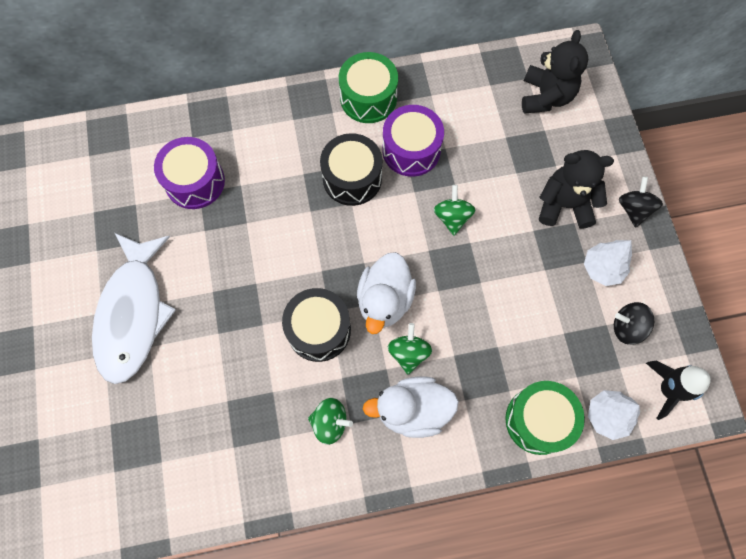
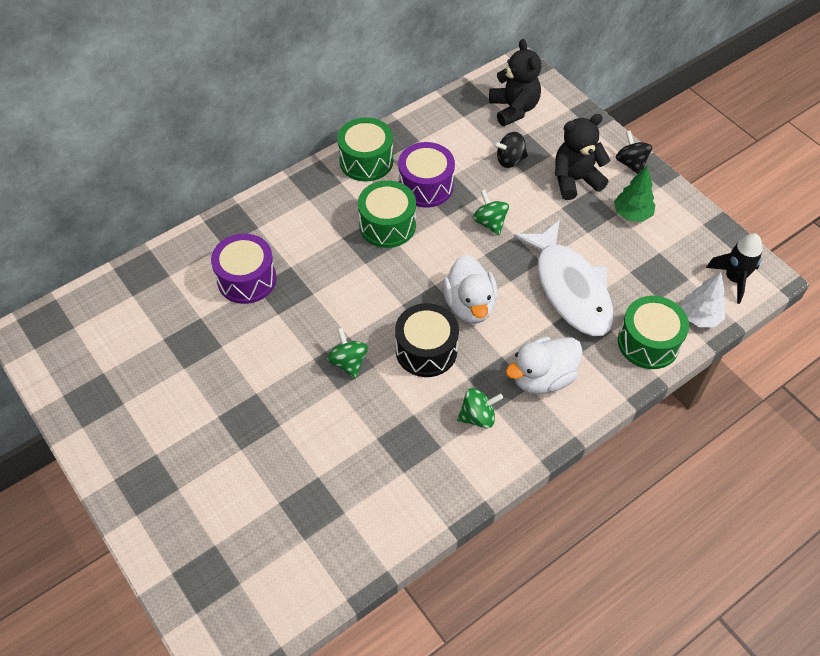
camera: 25 degrees left, 15 degrees down
white fish [92,233,176,384] -> white fish moved to [514,220,614,336]
black drum [320,133,382,206] -> green drum [358,180,416,248]
green spinning top [388,323,432,374] -> green spinning top moved to [327,328,368,379]
white tree [584,240,632,286] -> green tree [614,166,655,222]
black spinning top [614,302,654,345] -> black spinning top moved to [493,132,528,168]

